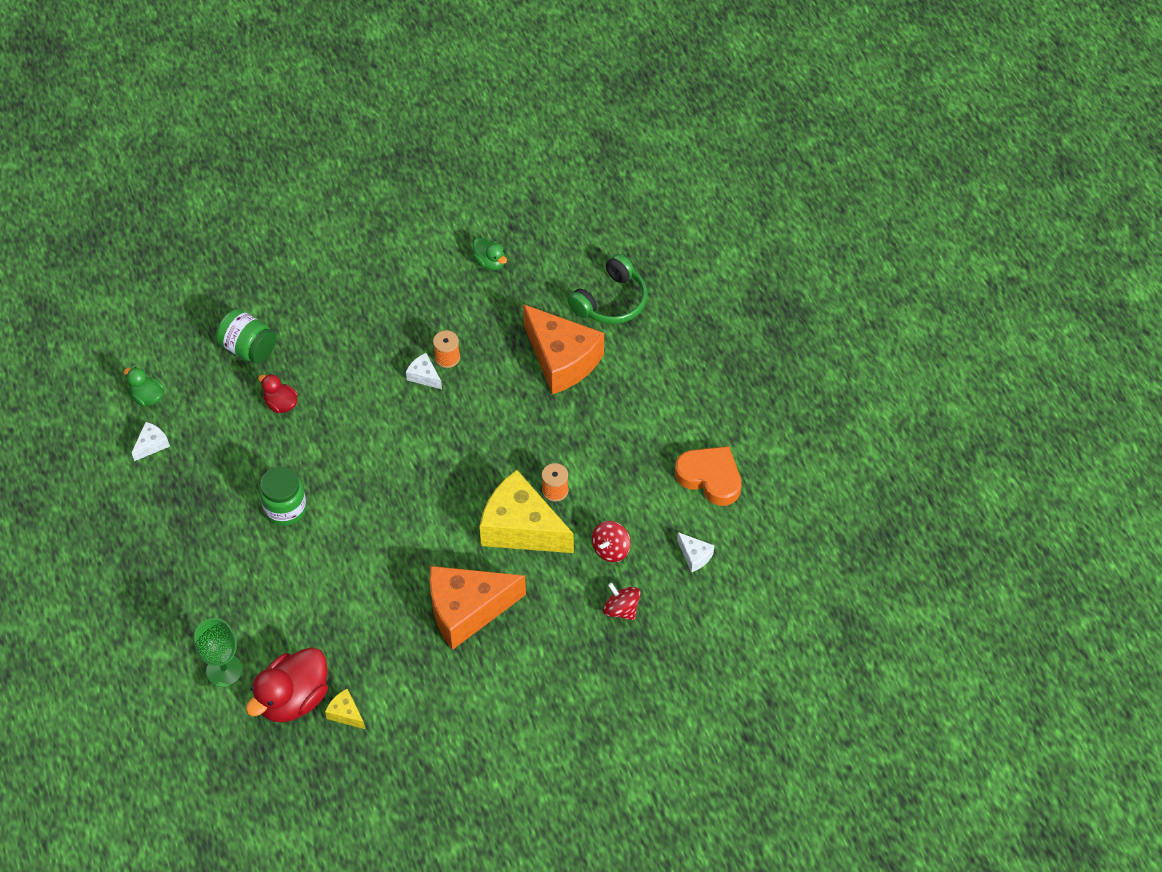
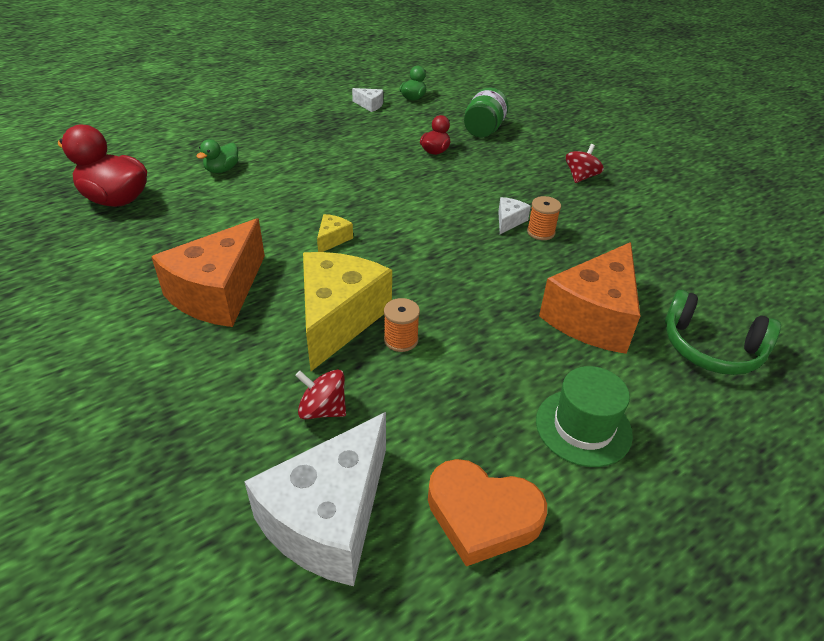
camera: 75 degrees right, 15 degrees down
green goblet [194,618,243,687] -> none
green jar [259,467,306,526] -> none
yellow cheese [325,689,365,729] -> yellow cheese moved to [317,214,353,252]
orange cheese [429,566,526,650] -> orange cheese turned 120 degrees counterclockwise [151,218,265,327]
green duck [472,237,507,270] -> green duck moved to [196,139,238,173]
red spinning top [603,583,640,620] -> red spinning top moved to [566,144,604,183]
orange heart [675,446,741,506] -> orange heart turned 90 degrees clockwise [428,459,547,566]
white cheese [677,532,714,572] -> white cheese [244,412,386,586], size x2.39
none -> green hat [536,366,633,467]

